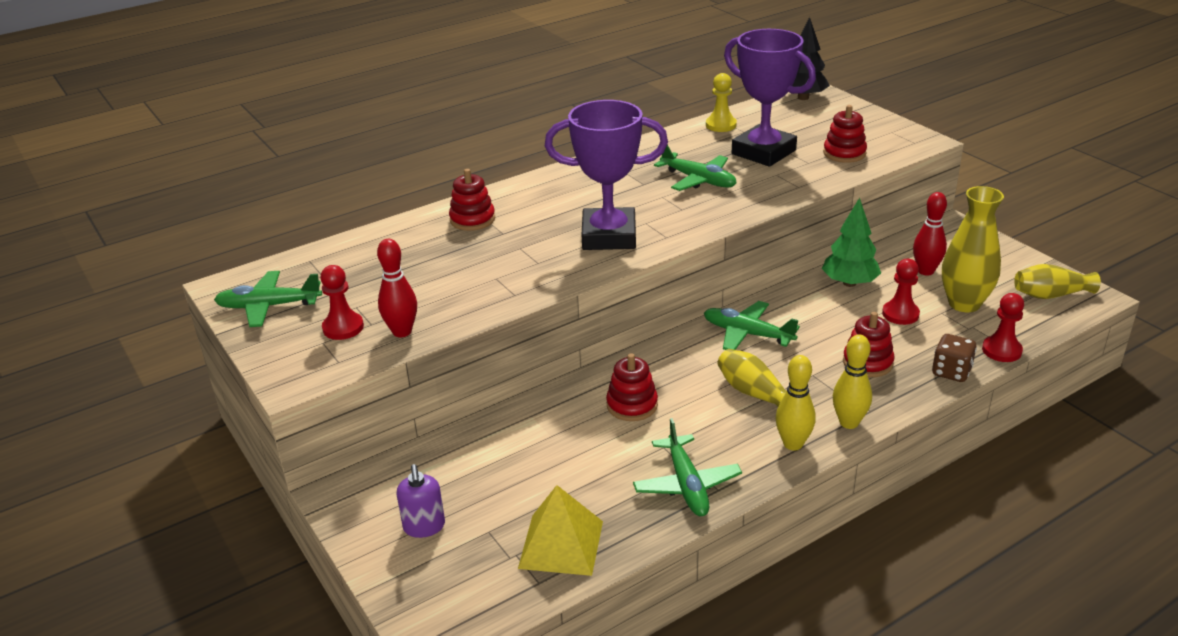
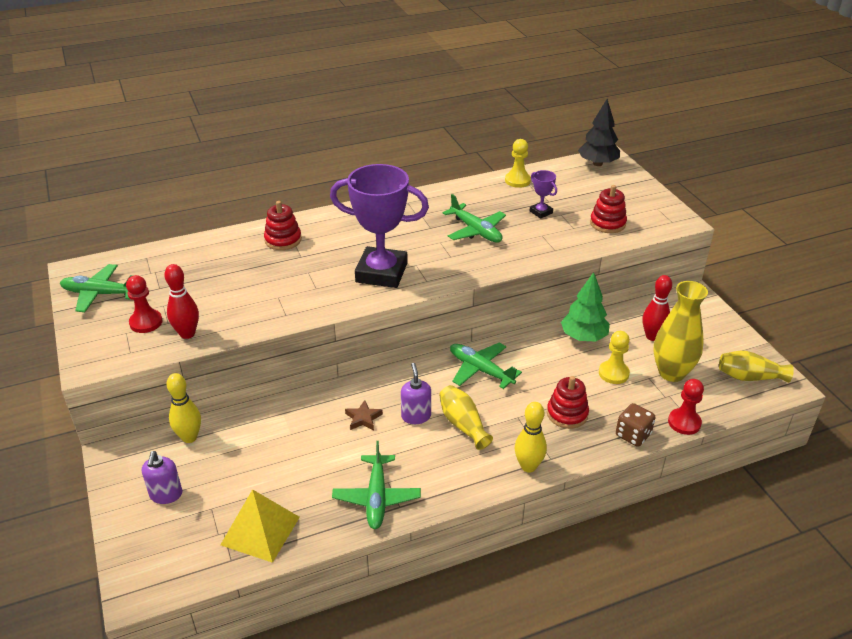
camera: 10 degrees right, 5 degrees up
red stacking toy [606,353,658,421] -> brown star [345,400,383,430]
purple trophy [724,29,816,167] -> purple trophy [530,170,557,219], size x0.43
yellow bowling pin [776,355,816,451] -> yellow bowling pin moved to [166,373,201,443]
red pawn [882,259,920,325] -> yellow pawn [599,331,630,384]
none -> purple soap dispenser [401,363,431,424]

